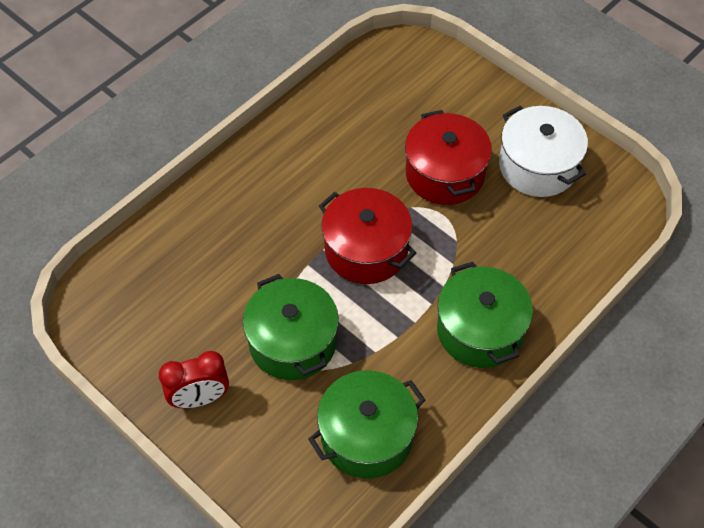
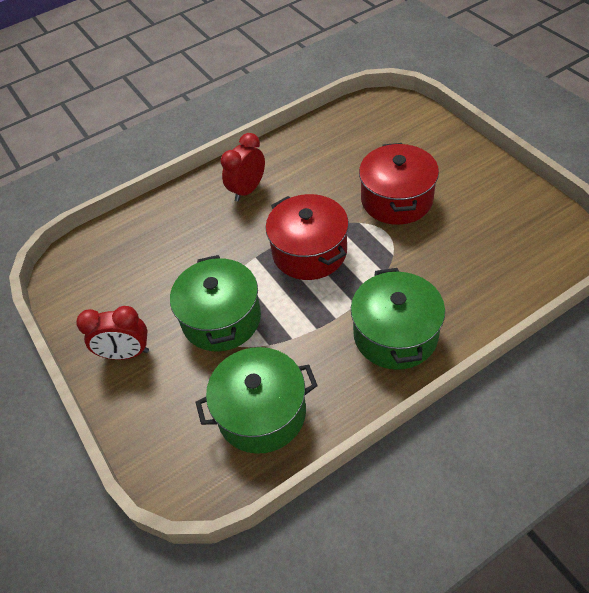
camera: 20 degrees right, 5 degrees down
white pot [499,106,588,197] -> none
none -> red clock [221,133,265,202]

